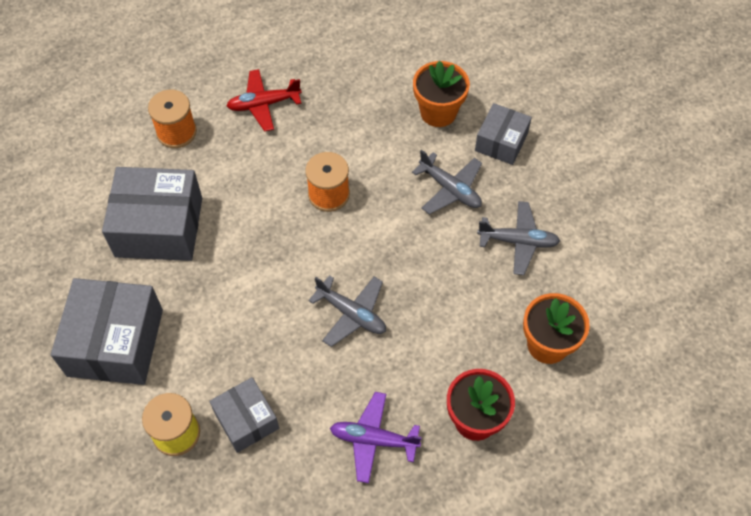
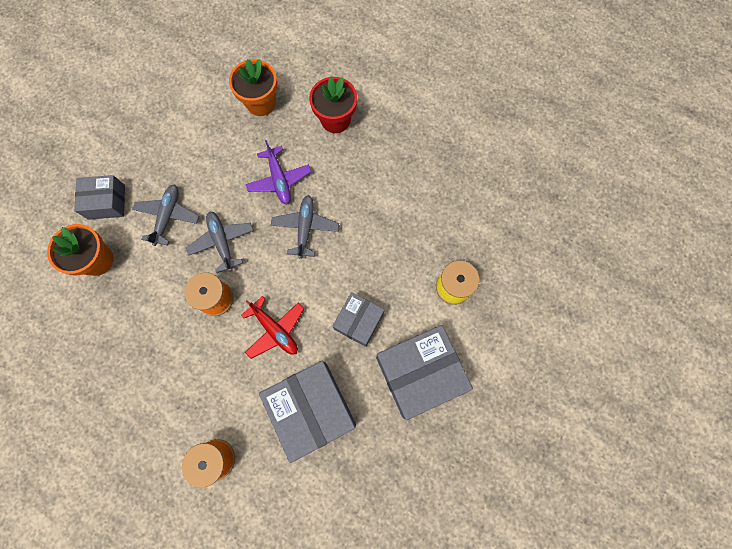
camera: 120 degrees left, 15 degrees up
grey box [210,377,279,453] -> grey box moved to [333,292,385,347]
red plane [227,69,302,132] -> red plane moved to [241,296,304,359]
purple plane [330,392,422,483] -> purple plane moved to [246,140,311,204]
grey plane [477,201,560,275] -> grey plane moved to [186,212,254,273]

